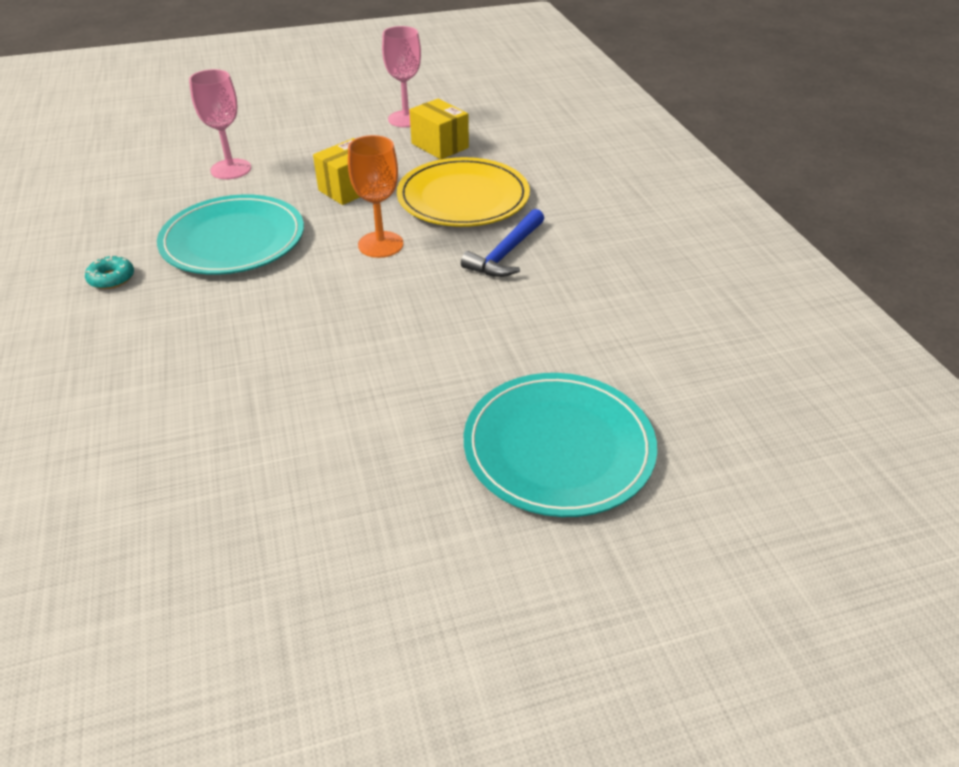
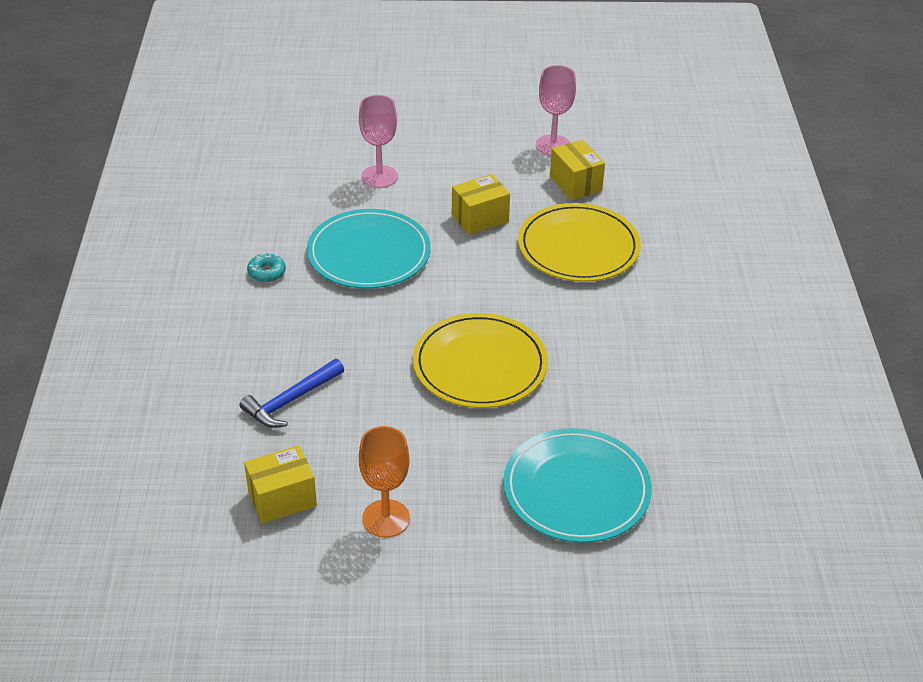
camera: 15 degrees right, 0 degrees up
orange goblet [348,135,403,258] -> orange goblet moved to [359,426,410,538]
blue hammer [461,209,544,277] -> blue hammer moved to [239,359,344,428]
none -> yellow box [244,445,317,524]
none -> yellow plate [413,313,548,408]

